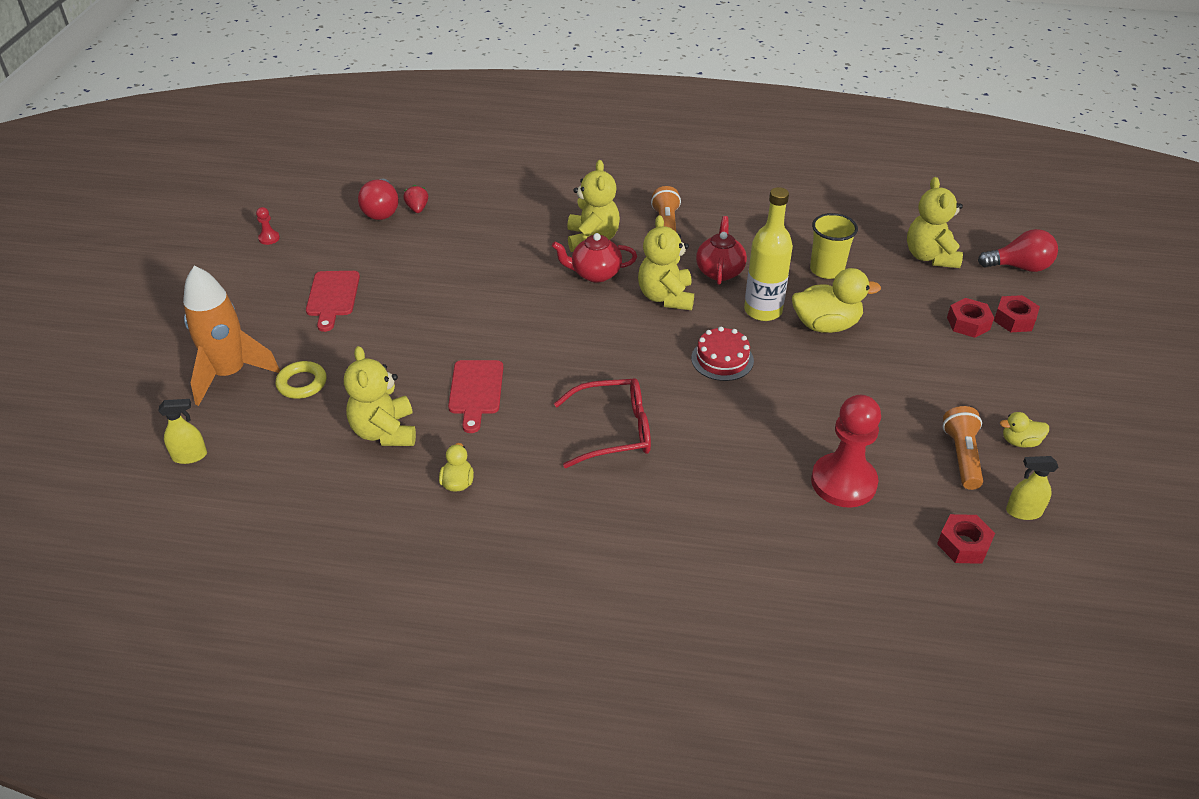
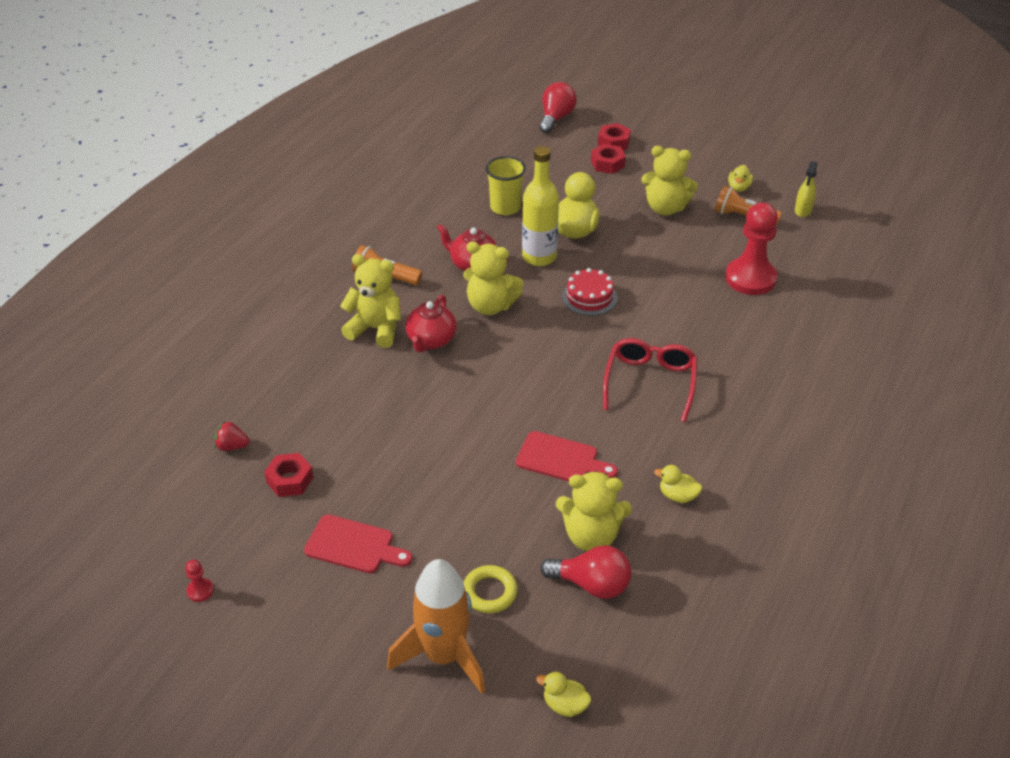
camera: 70 degrees left, 0 degrees up
yellow spray bottle [159,399,207,464] -> yellow duck [536,672,591,717]
red light bulb [358,179,399,220] -> red light bulb moved to [540,545,632,599]
yellow teddy bear [907,177,963,268] -> yellow teddy bear moved to [641,146,698,216]
red nut [937,514,995,564] -> red nut moved to [264,453,314,497]

